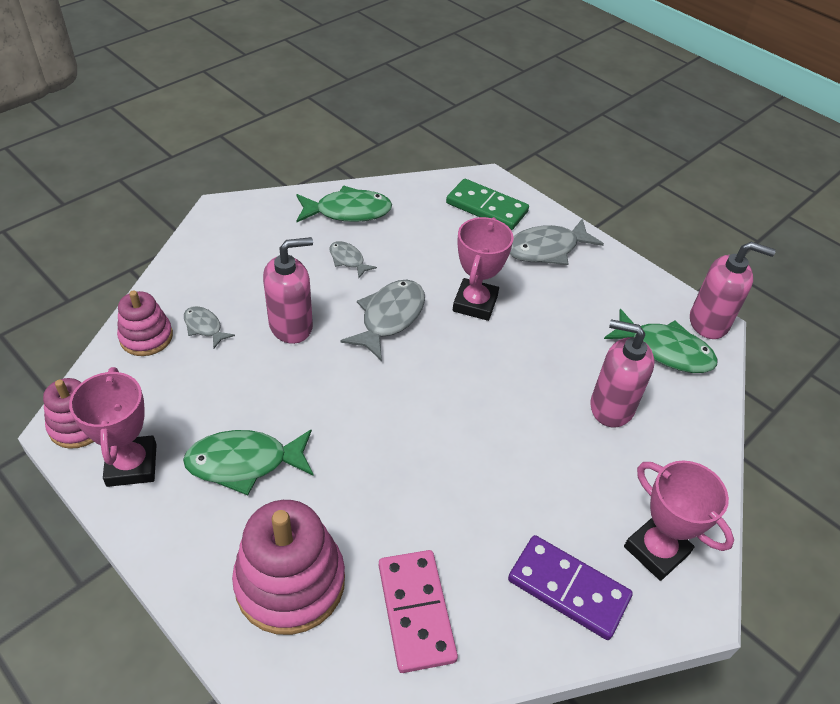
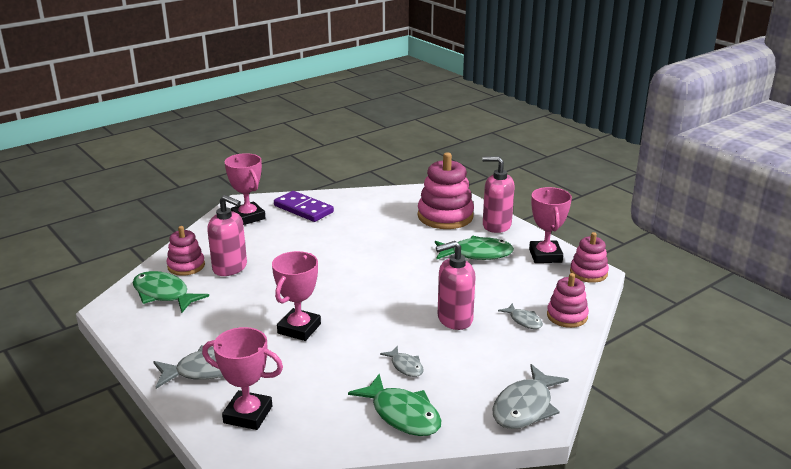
camera: 170 degrees left, 20 degrees down
green fish [296,186,392,222] -> green fish turned 135 degrees counterclockwise [348,374,441,436]
grey fish [340,280,425,361] -> grey fish moved to [492,364,569,429]
pink domino [379,550,458,673] -> none
green domino [446,179,529,230] -> pink trophy [202,327,283,430]
pink soap dispenser [690,242,776,339] -> pink soap dispenser moved to [482,156,515,233]
none -> pink stacking toy [167,226,205,276]

